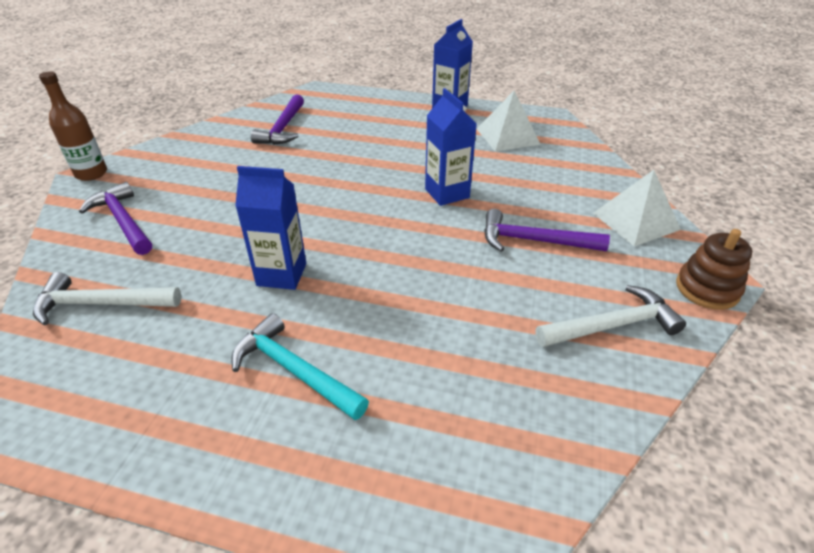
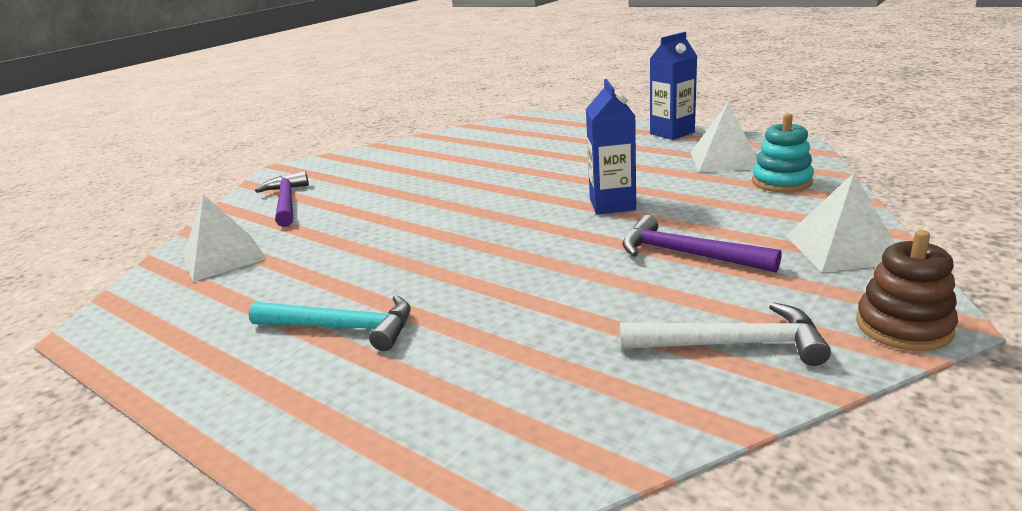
camera: 25 degrees right, 15 degrees down
white hammer [33,272,181,326] -> white pyramid [183,194,266,282]
brown bottle [39,71,107,181] -> none
turquoise hammer [231,313,369,420] -> turquoise hammer turned 135 degrees clockwise [249,295,411,351]
blue carton [235,166,306,290] -> none
purple hammer [251,94,304,145] -> none
none -> turquoise stacking toy [752,113,814,192]

